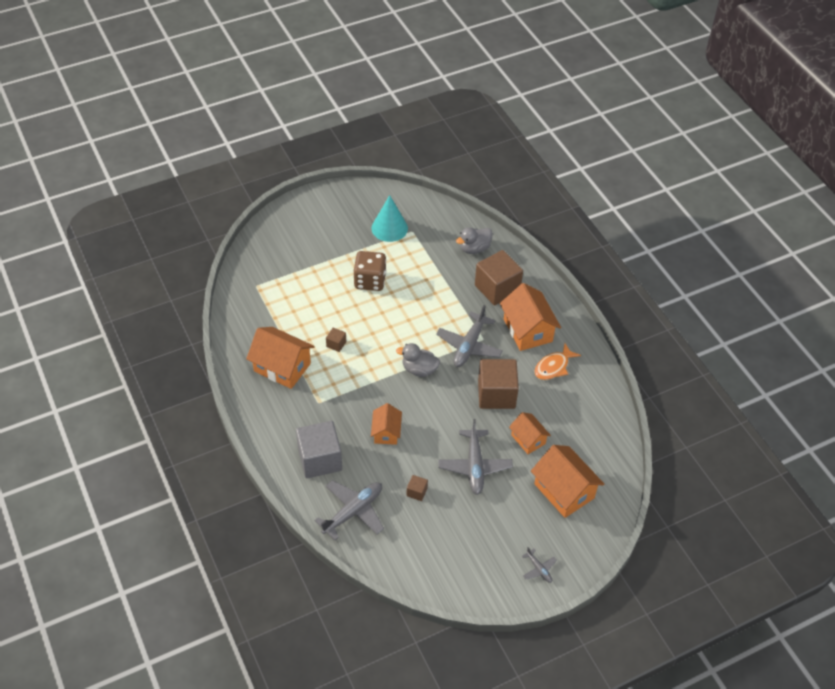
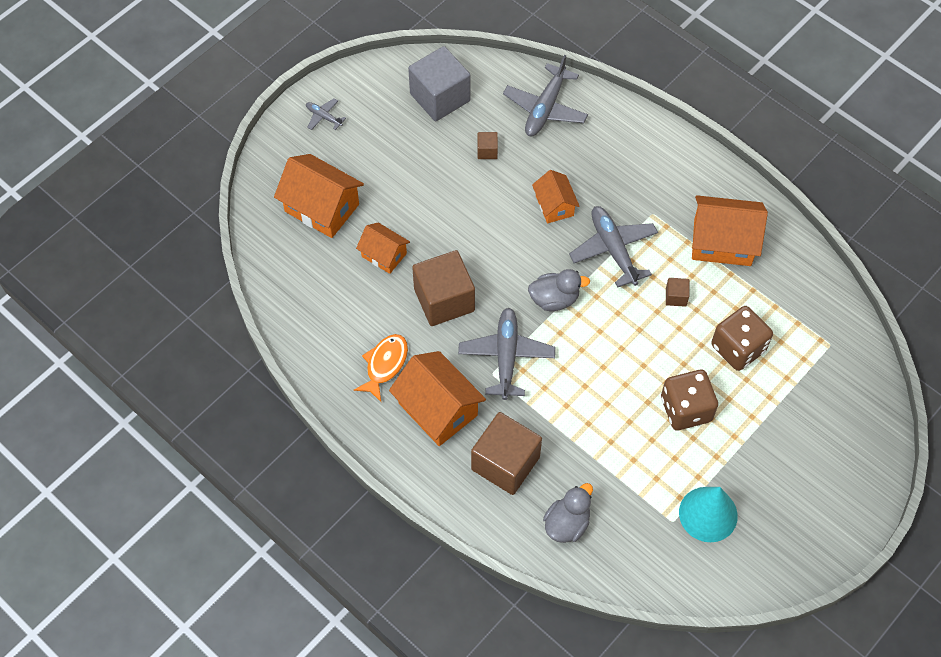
camera: 160 degrees right, 10 degrees up
grey cube [296,421,342,478] -> grey cube moved to [408,46,470,121]
grey plane [438,419,513,495] -> grey plane moved to [569,206,658,287]
none -> brown dice [711,306,773,371]

